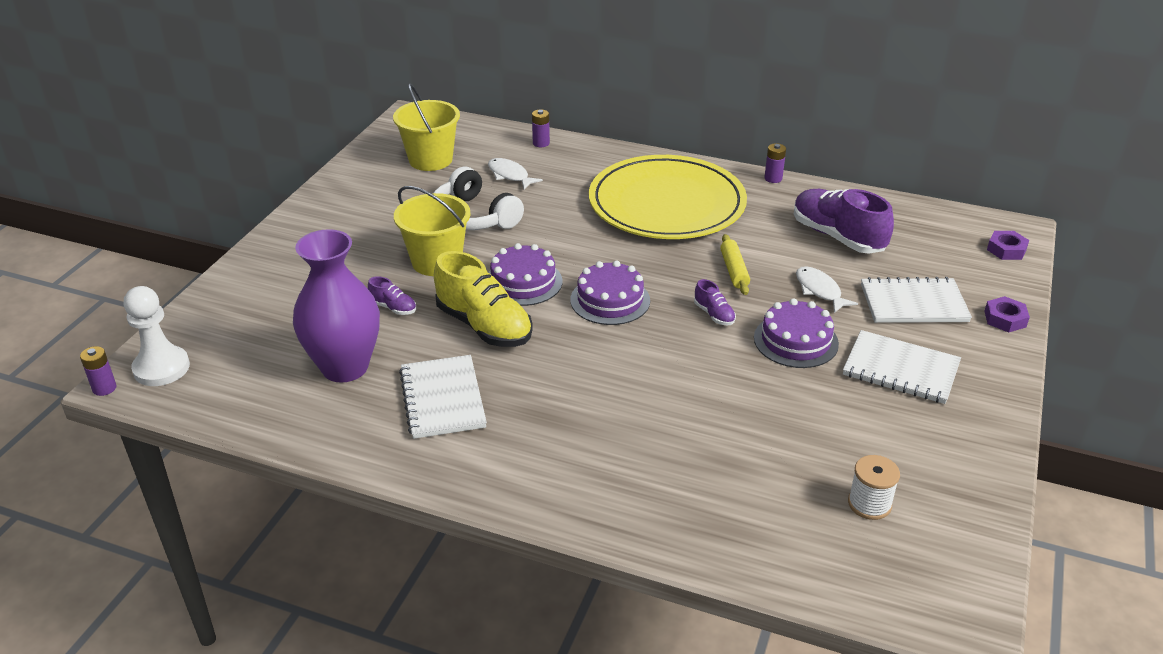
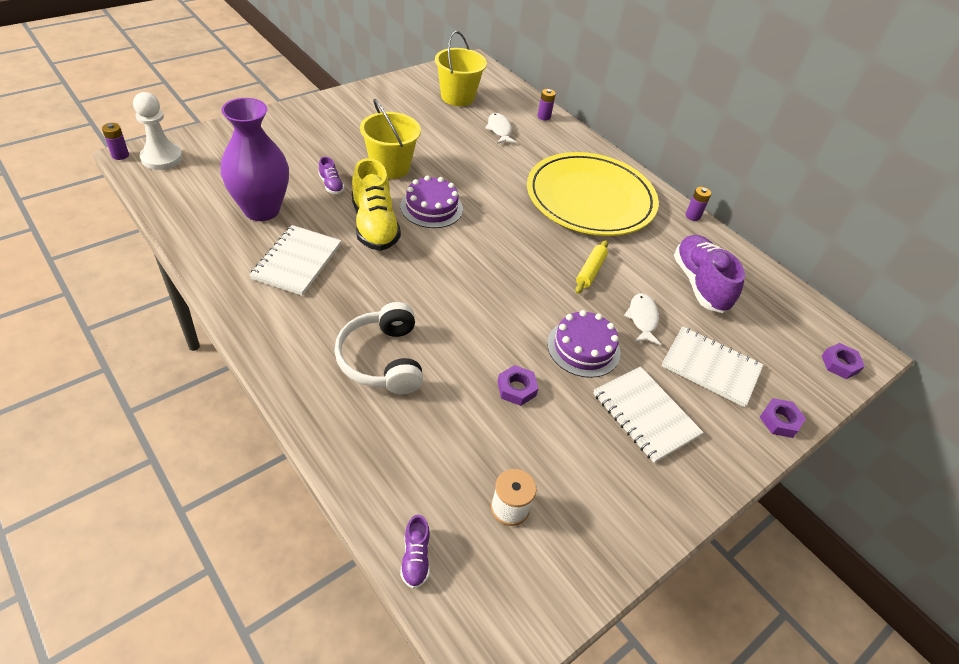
camera: 25 degrees right, 10 degrees up
white headphones [434,167,524,230] -> white headphones moved to [334,302,423,394]
purple cake [570,260,650,325] -> none
purple shoe [694,279,736,325] -> purple shoe moved to [400,515,430,589]
none -> purple nut [498,365,538,406]

